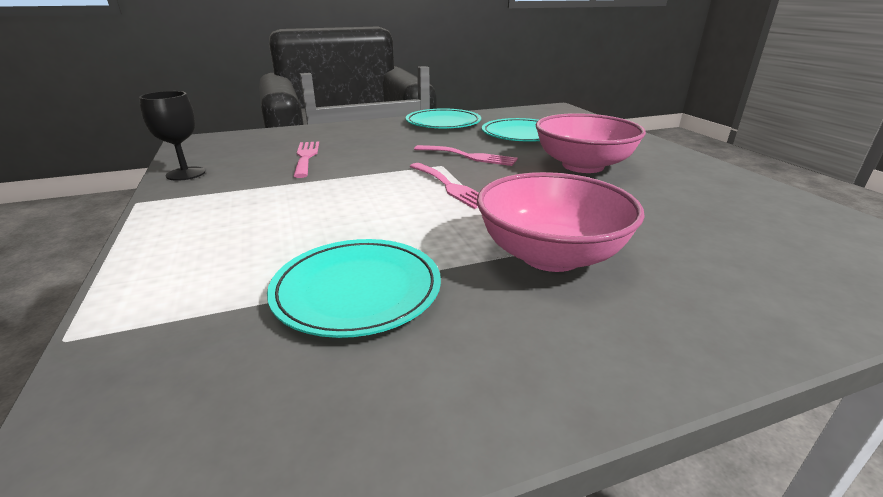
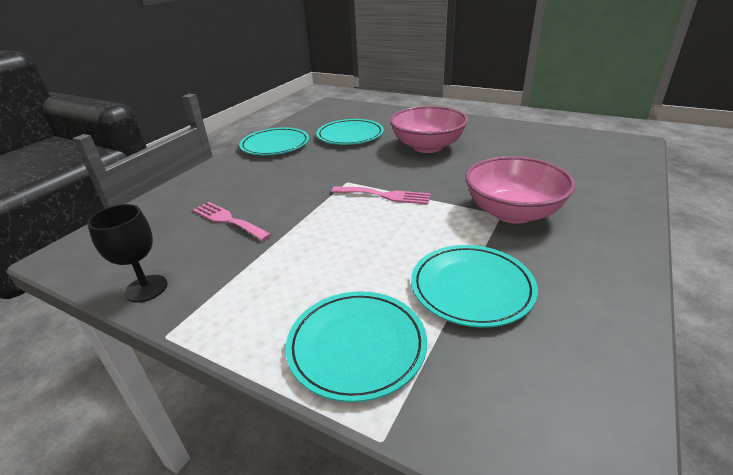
camera: 40 degrees left, 5 degrees up
pink fork [414,145,518,166] -> none
none -> turquoise plate [286,291,427,402]

